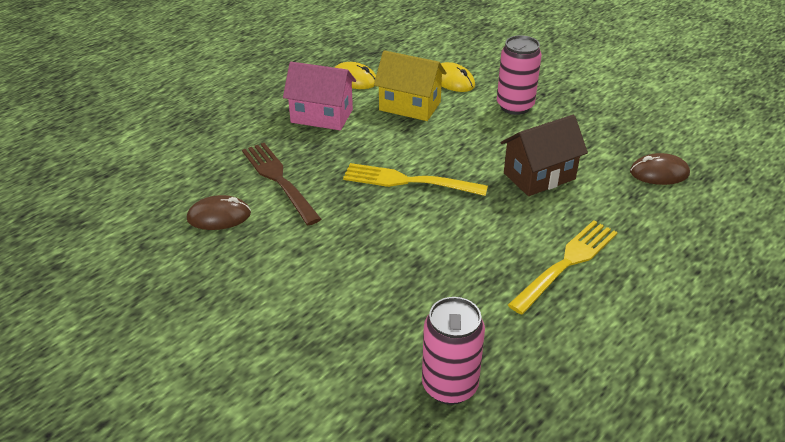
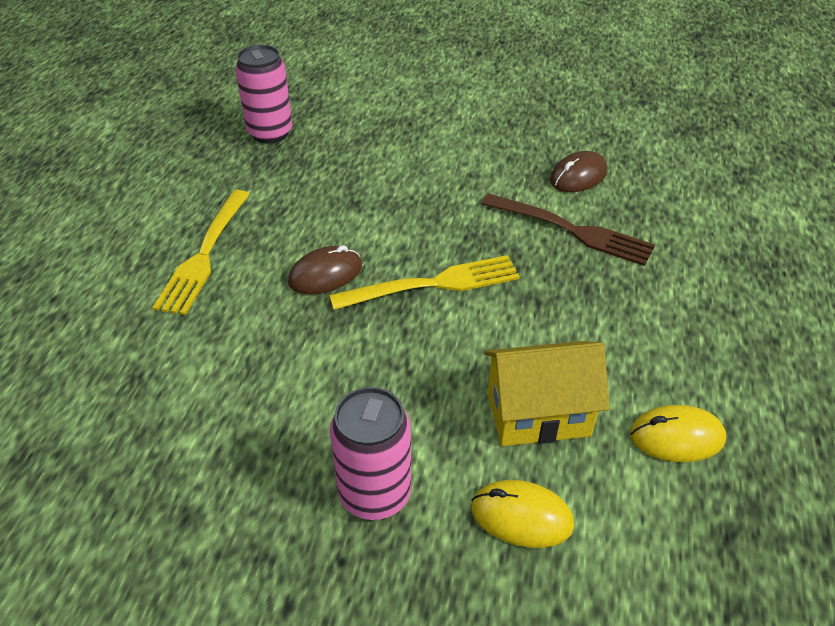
camera: 150 degrees right, 5 degrees up
pink house [283,62,356,130] -> none
brown house [501,115,588,196] -> none
brown mouse [630,153,690,185] -> brown mouse moved to [288,245,362,295]

